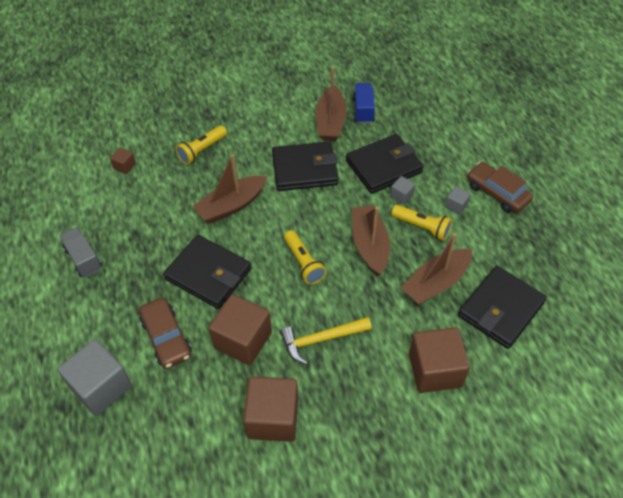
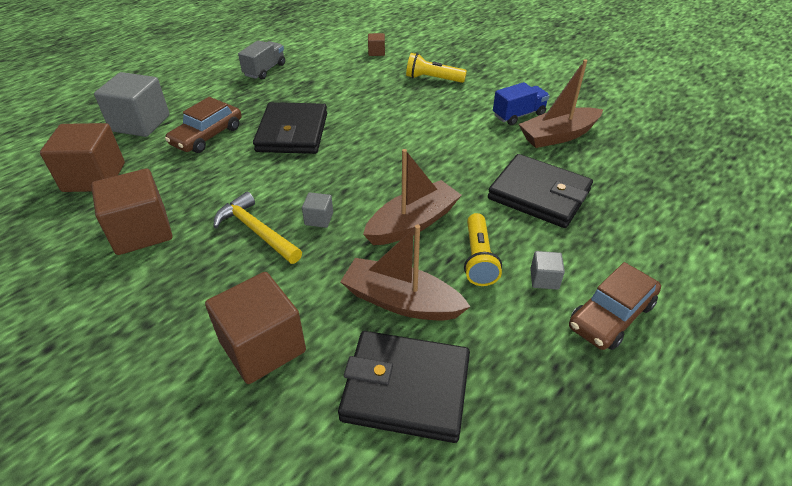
camera: 60 degrees right, 10 degrees down
brown boat [193,154,267,223] -> none
brown cube [208,294,272,366] -> brown cube moved to [40,123,125,192]
black wallet [272,141,339,191] -> none
yellow flashlight [284,230,327,285] -> none
blue truck [353,83,375,123] -> blue truck moved to [493,82,550,125]
grey cube [390,176,415,205] -> grey cube moved to [302,192,333,228]
brown car [467,162,533,213] -> brown car turned 150 degrees counterclockwise [569,262,661,350]

